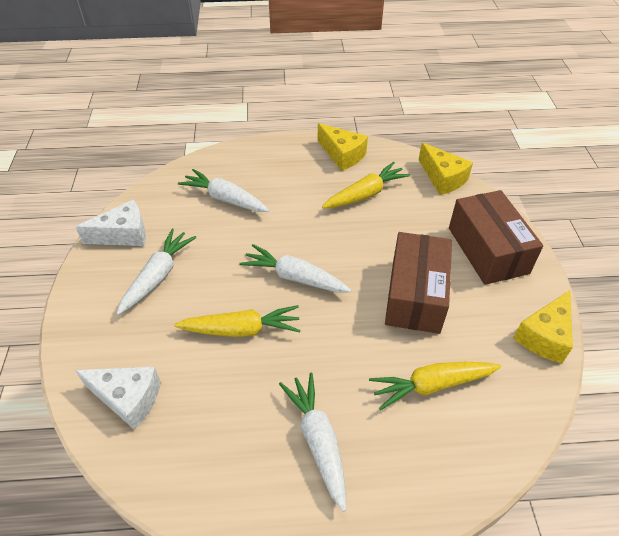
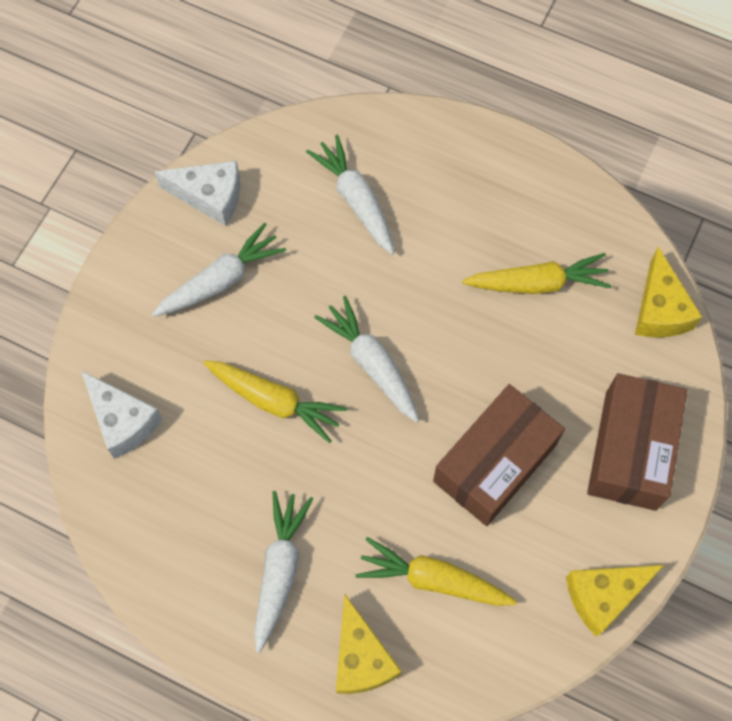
camera: 30 degrees right, 20 degrees up
yellow cheese [318,123,368,171] -> yellow cheese moved to [336,594,402,694]

